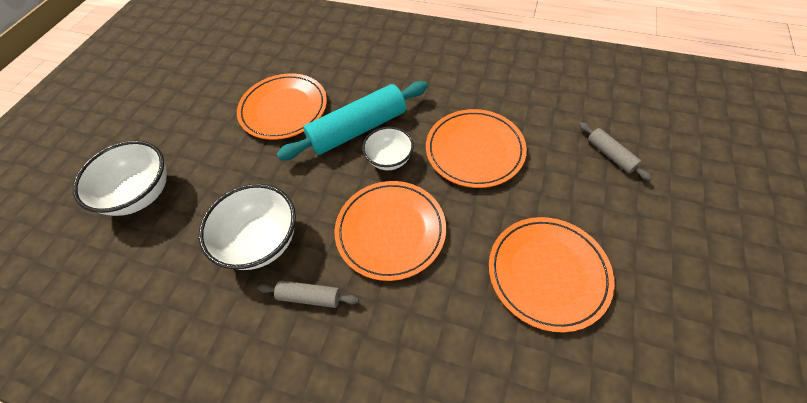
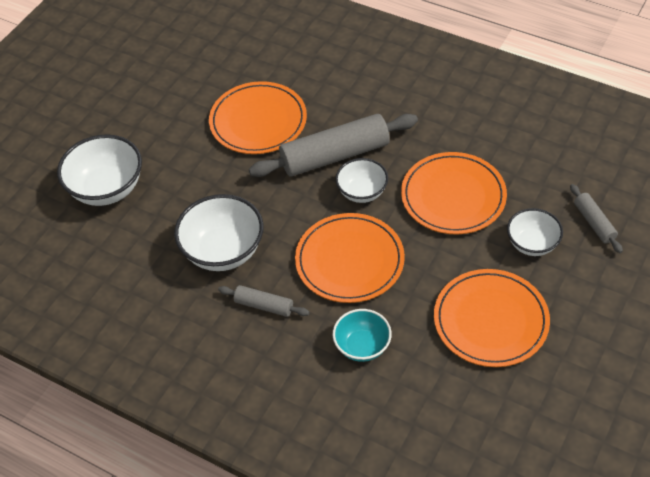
camera: 10 degrees right, 5 degrees down
turquoise rolling pin [277,81,428,160] -> grey rolling pin [249,114,418,177]
none -> turquoise bowl [332,309,392,362]
none -> white bowl [507,208,563,256]

